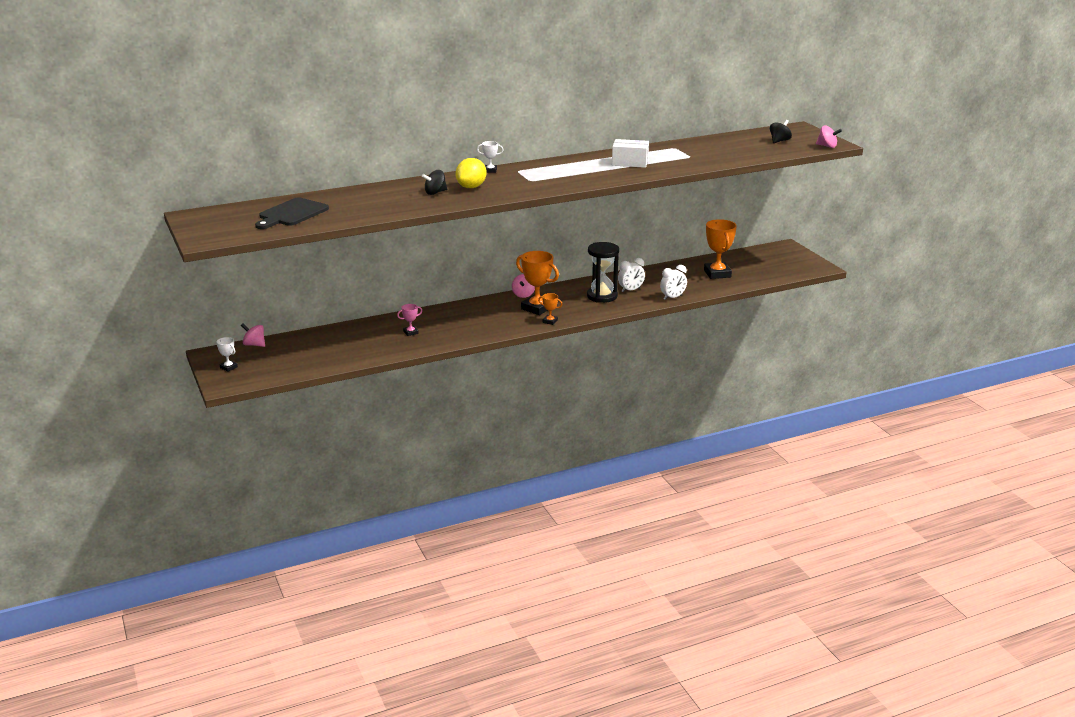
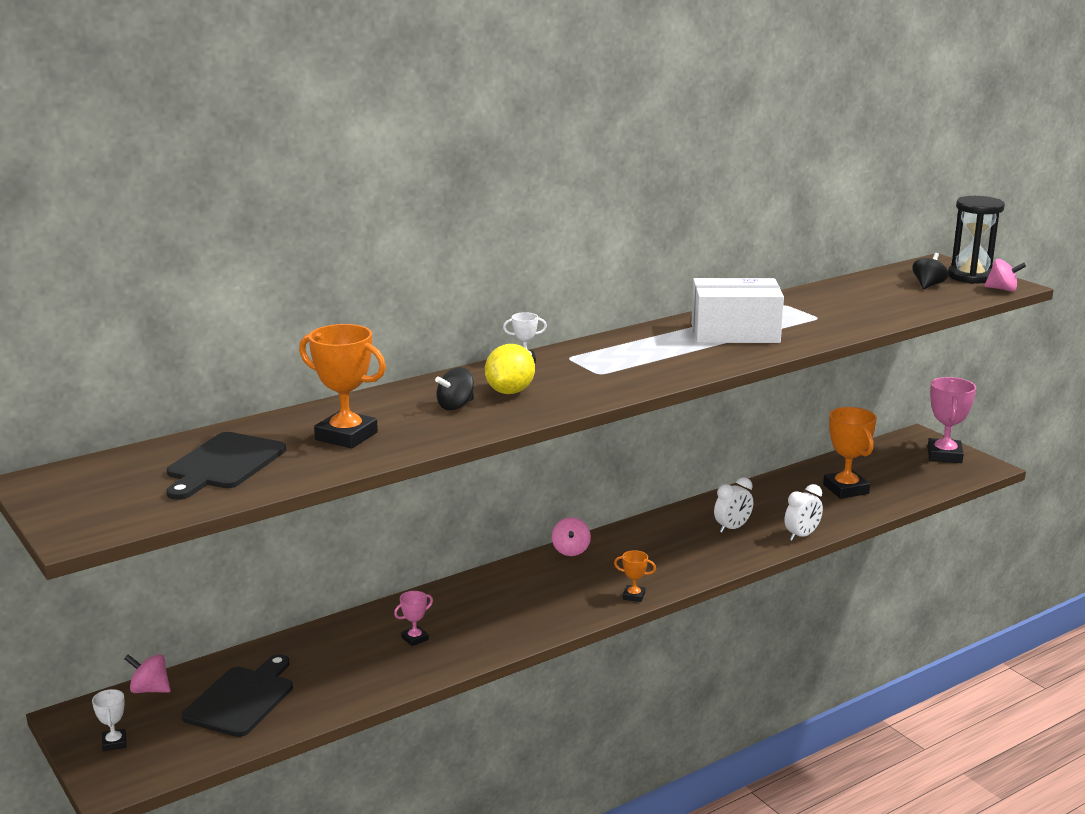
camera: 10 degrees left, 5 degrees down
white trophy [216,337,238,372] -> white trophy turned 45 degrees clockwise [92,689,126,751]
orange trophy [516,251,559,315] -> orange trophy moved to [299,324,386,448]
black hourglass [587,242,619,303] -> black hourglass moved to [948,196,1005,284]
white box [612,139,649,168] -> white box [691,278,784,343], size x1.53
none -> black cutting board [181,654,293,737]
none -> pink trophy [928,377,976,463]

